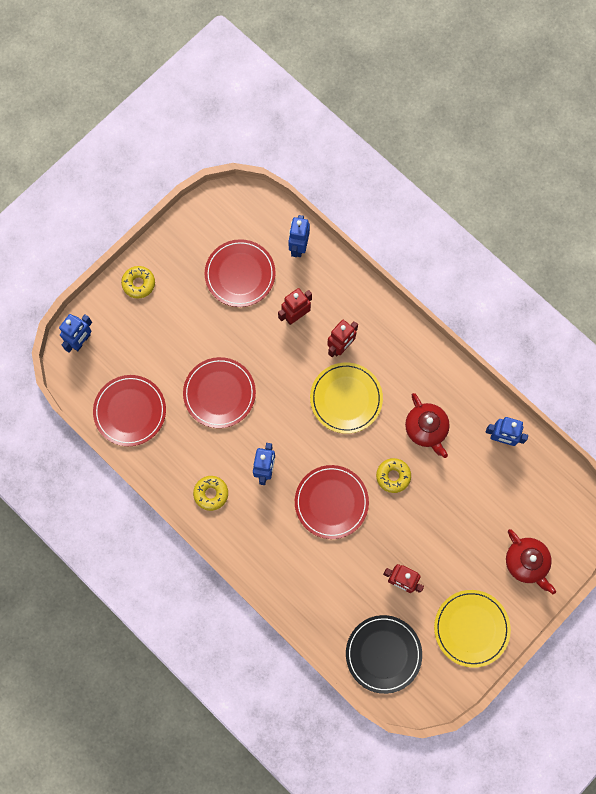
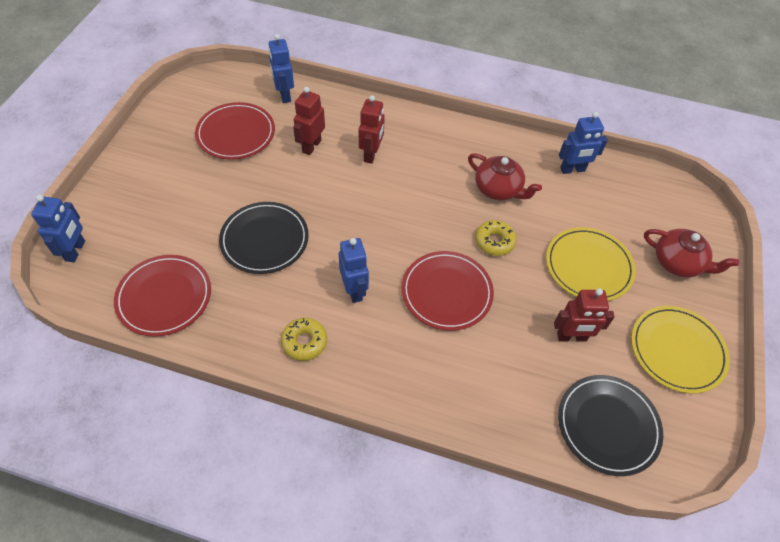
camera: 30 degrees left, 20 degrees down
yellow donut [121,266,155,299] -> none
red plate [183,357,256,428] -> black plate [219,202,309,274]
yellow plate [310,362,383,434] -> yellow plate moved to [546,227,636,301]

